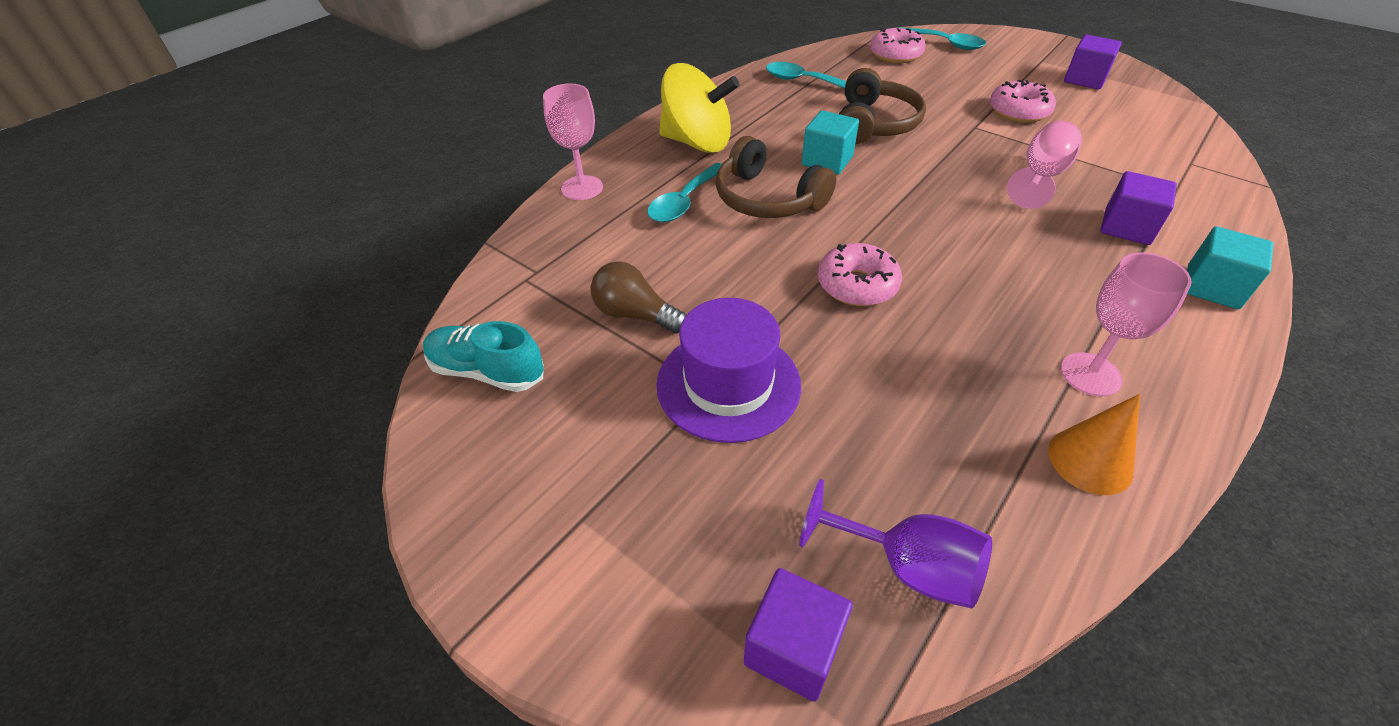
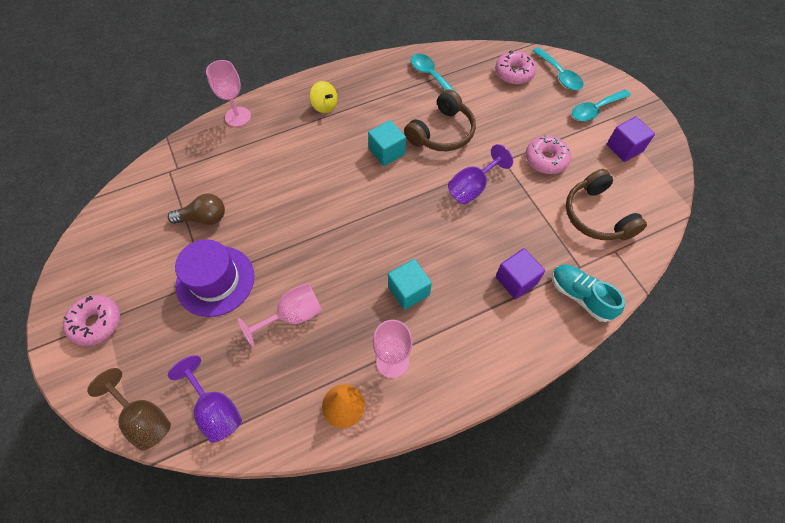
camera: 25 degrees right, 15 degrees up
turquoise shoe [423,321,544,392] -> turquoise shoe moved to [552,264,625,322]
brown light bulb [591,261,687,334] -> brown light bulb turned 120 degrees clockwise [168,193,225,225]
turquoise spoon [647,163,722,222] -> turquoise spoon moved to [572,89,631,121]
yellow spinning top [659,63,740,153] -> yellow spinning top [310,81,337,113], size x0.51
brown headphones [716,136,836,218] -> brown headphones moved to [566,169,647,240]
purple cube [744,568,853,702] -> brown goblet [87,368,171,451]
pink donut [818,243,902,306] -> pink donut moved to [63,295,120,346]
pink goblet [1007,121,1082,209] -> pink goblet moved to [238,283,322,347]
turquoise cube [1187,226,1273,309] -> turquoise cube moved to [388,259,432,310]
none -> purple goblet [448,144,513,204]

